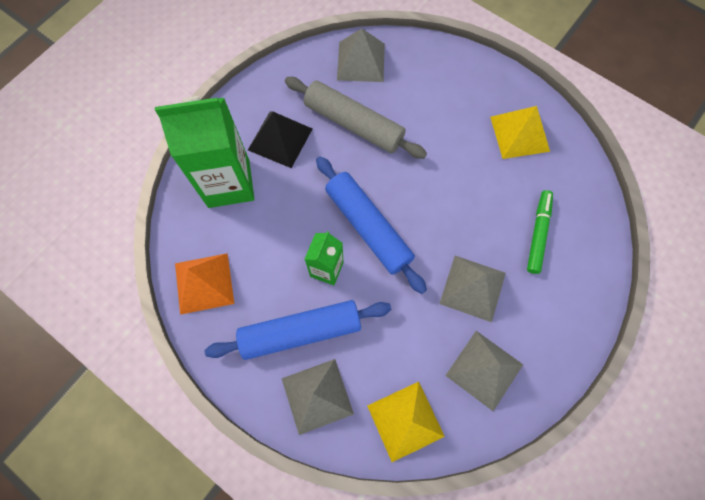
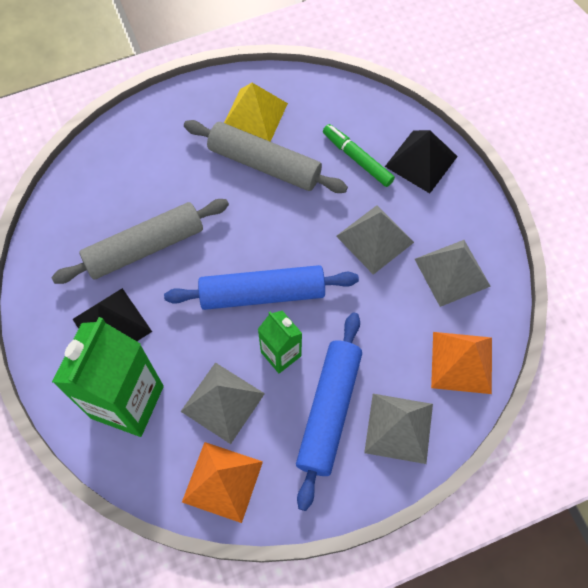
camera: 60 degrees left, 5 degrees down
grey pyramid [337,28,385,82] -> grey pyramid moved to [180,362,265,444]
yellow pyramid [368,382,445,462] -> orange pyramid [431,332,492,394]
none -> grey rolling pin [184,120,348,193]
none -> black pyramid [385,130,458,193]

